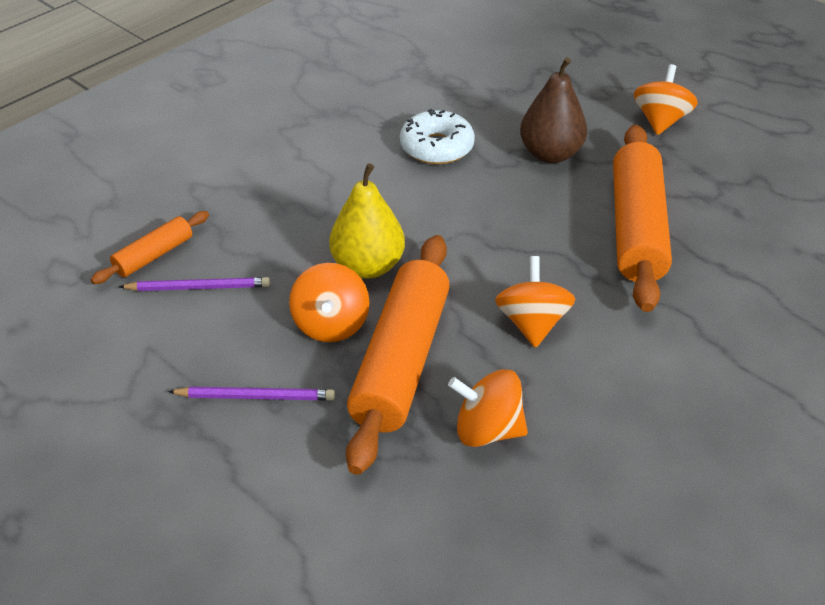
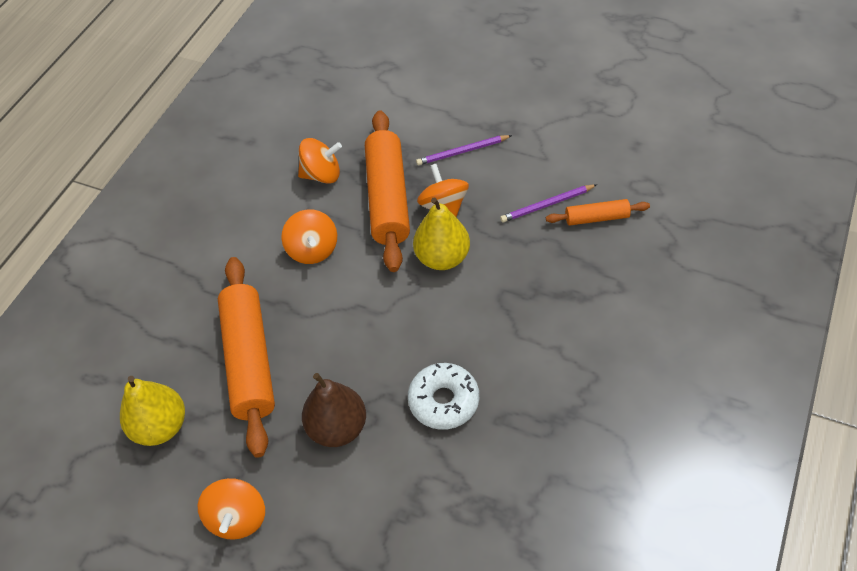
camera: 165 degrees right, 10 degrees up
orange rolling pin [91,211,209,284] -> orange rolling pin turned 60 degrees clockwise [546,199,650,226]
none -> yellow pear [120,376,185,446]

